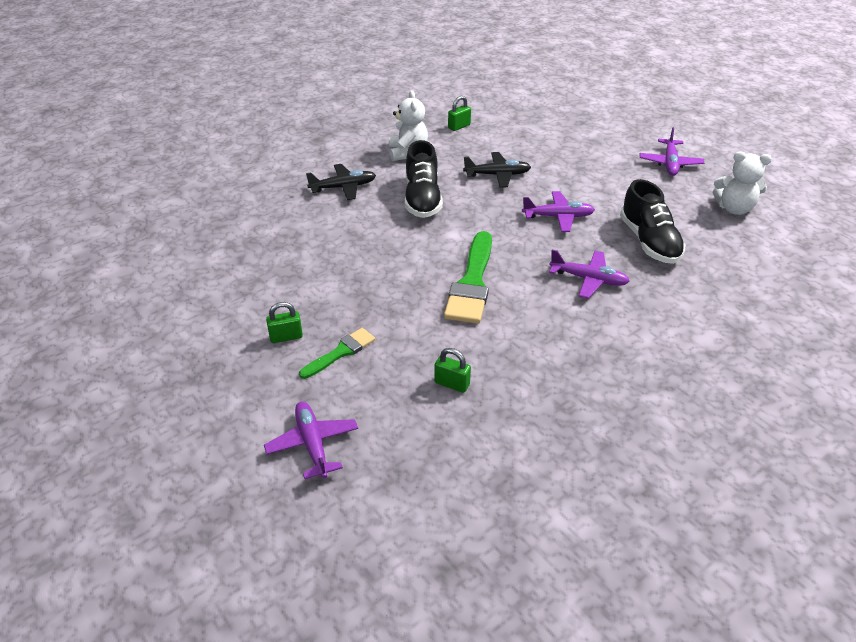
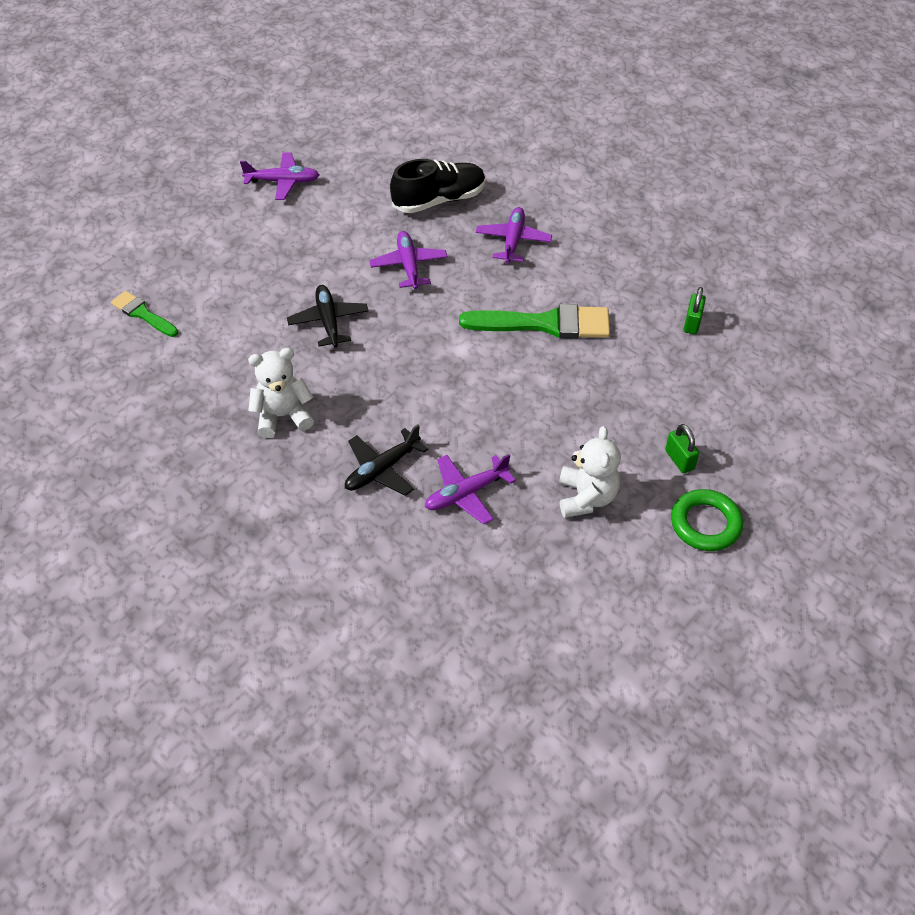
camera: 100 degrees left, 10 degrees up
purple plane [264,401,358,479] -> purple plane moved to [425,454,516,525]
green brush [299,328,375,379] -> green brush moved to [111,291,178,337]
black plane [306,164,376,200] -> black plane turned 105 degrees counterclockwise [345,424,428,496]
black shoe [405,140,443,218] -> none
green padlock [448,96,471,131] -> none
white teddy bear [713,151,772,215] -> white teddy bear moved to [559,426,621,518]
none -> green ring [671,489,743,551]

